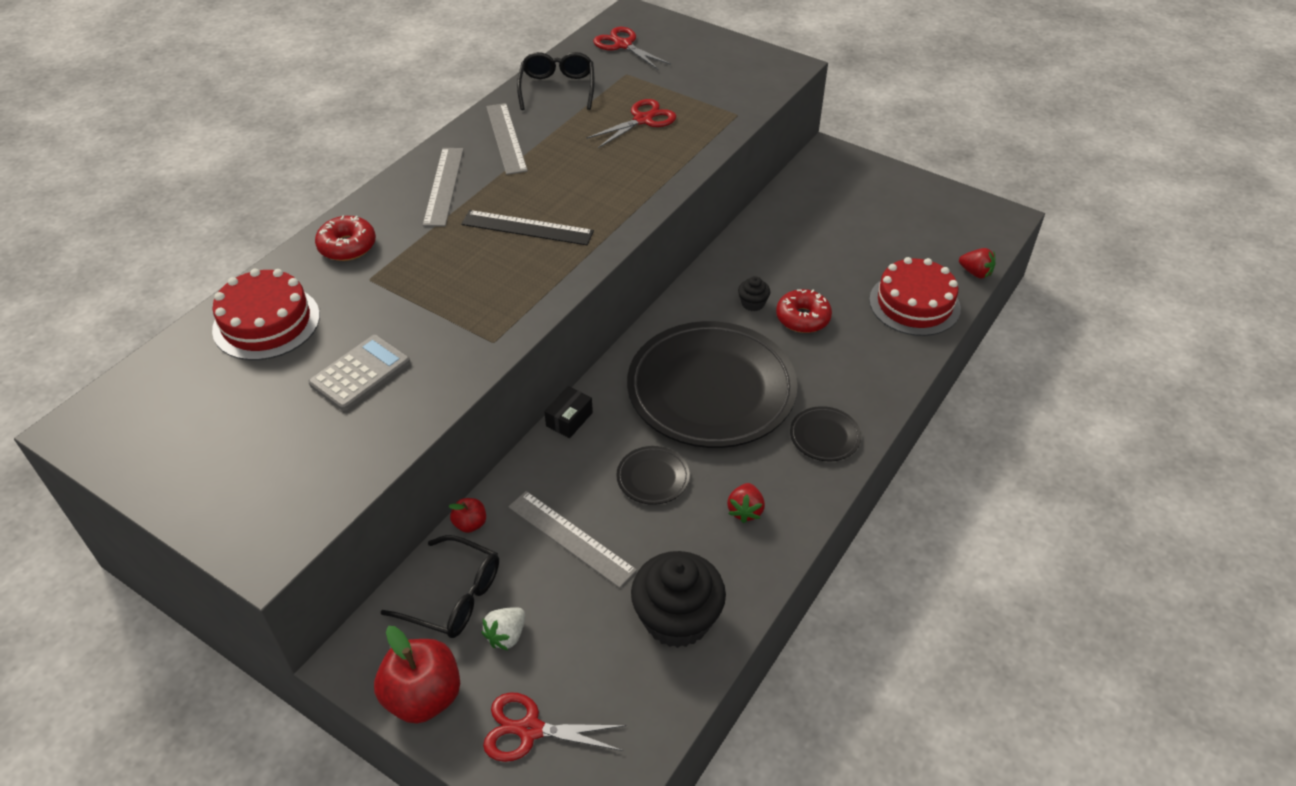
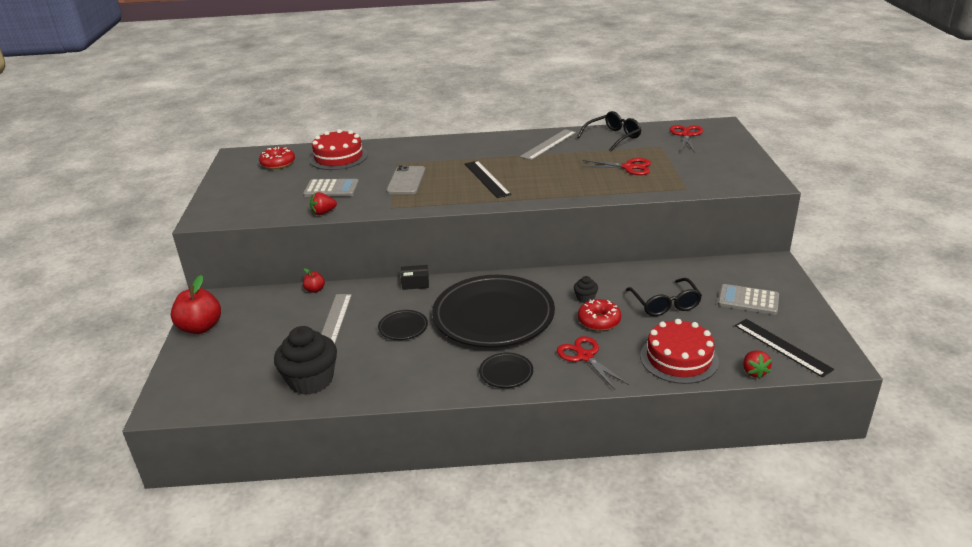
camera: 55 degrees right, 15 degrees down
red donut [315,216,376,261] -> red donut moved to [259,147,295,169]
black glasses [381,535,499,638] -> black glasses moved to [626,278,702,316]
grey ruler [423,148,464,226] -> none
white strawberry [481,607,525,650] -> none
red scissors [483,692,626,762] -> red scissors moved to [557,336,629,390]
red strawberry [727,483,765,523] -> red strawberry moved to [310,192,337,215]
none -> grey phone [386,165,425,194]
none -> grey calculator [718,284,779,315]
none -> black ruler [735,319,834,377]

